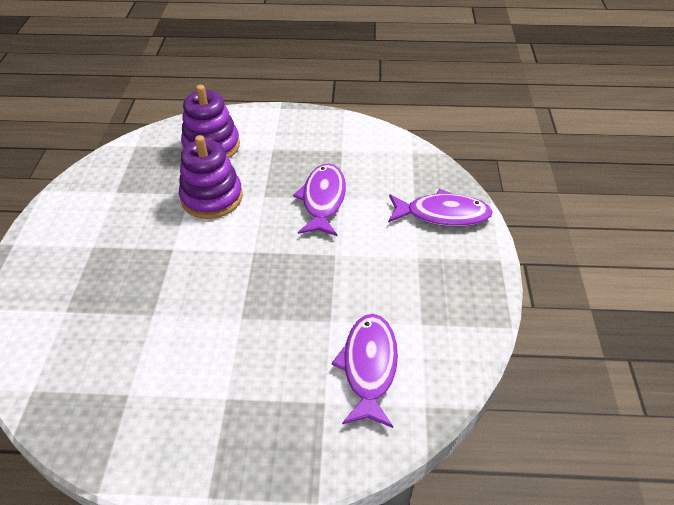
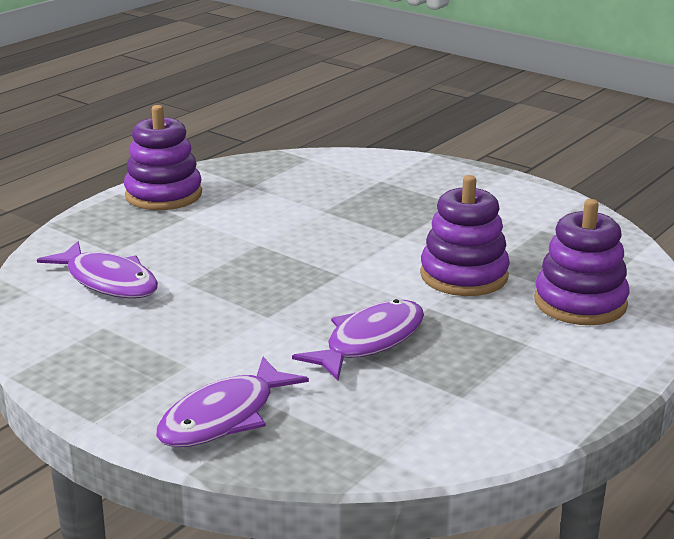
camera: 125 degrees right, 20 degrees down
purple fish [293,163,346,236] -> purple fish turned 90 degrees counterclockwise [292,299,424,381]
none -> purple stacking toy [124,105,202,210]

